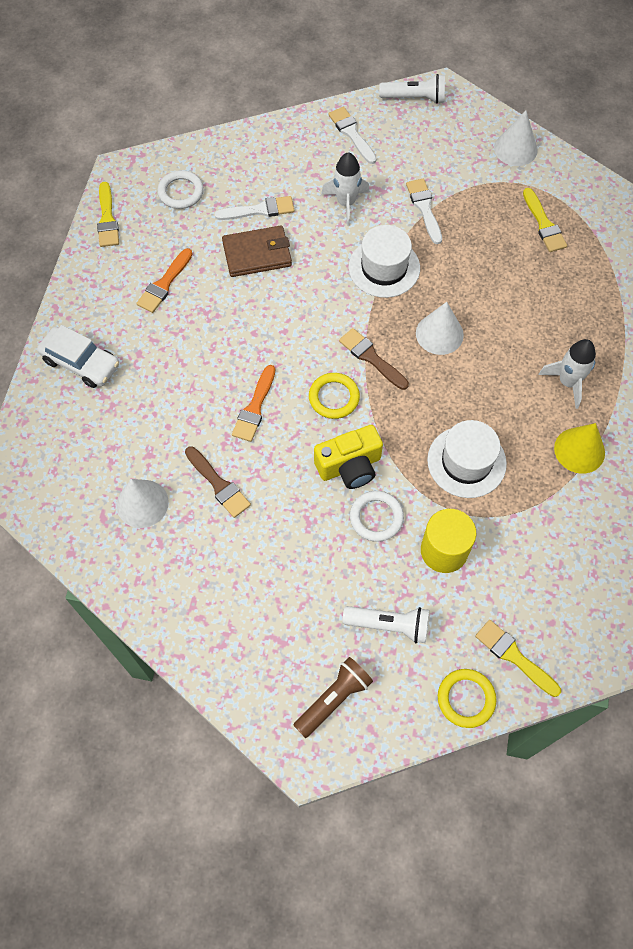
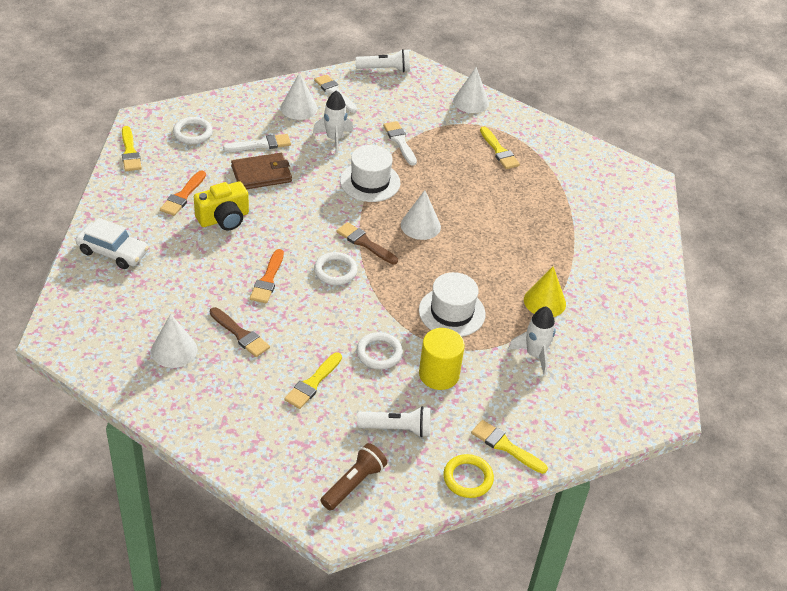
camera: 10 degrees left, 20 degrees down
yellow ring [309,373,360,419] -> white ring [314,252,358,285]
yellow camera [314,425,383,489] -> yellow camera moved to [194,181,249,230]
white rocket [539,339,596,409] -> white rocket moved to [508,306,556,376]
none -> white cone [281,72,317,120]
none -> yellow brush [284,352,342,409]

